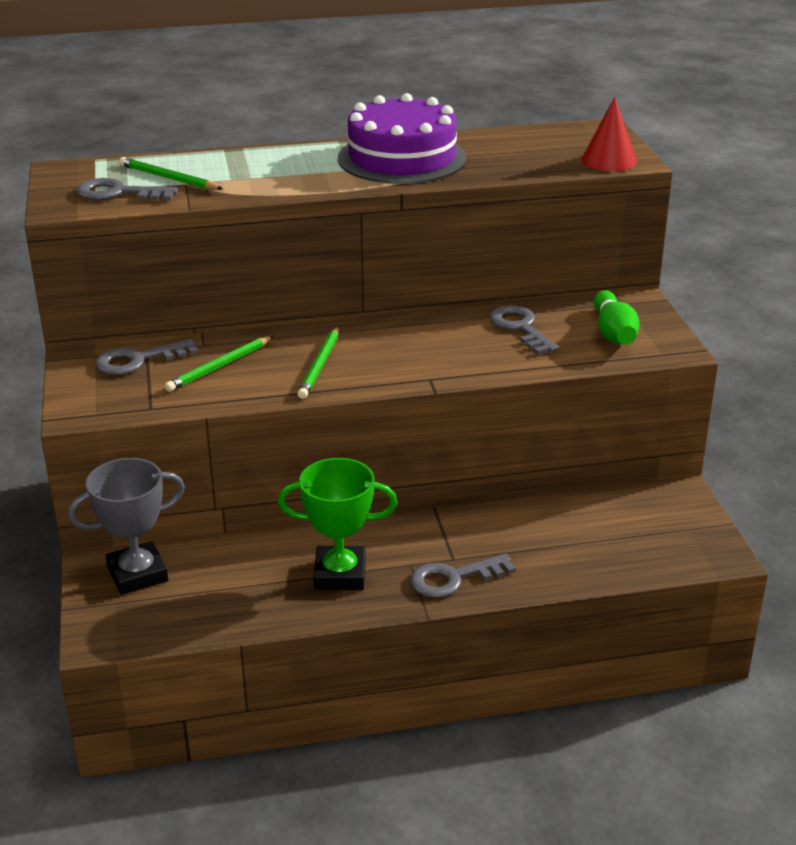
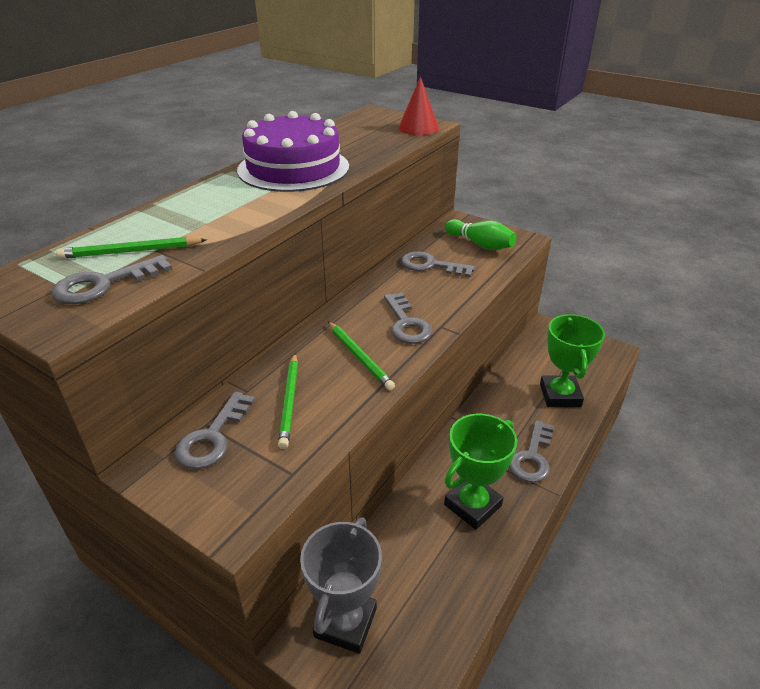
camera: 45 degrees left, 5 degrees up
none -> grey key [384,293,432,344]
none -> green trophy [540,314,605,407]

